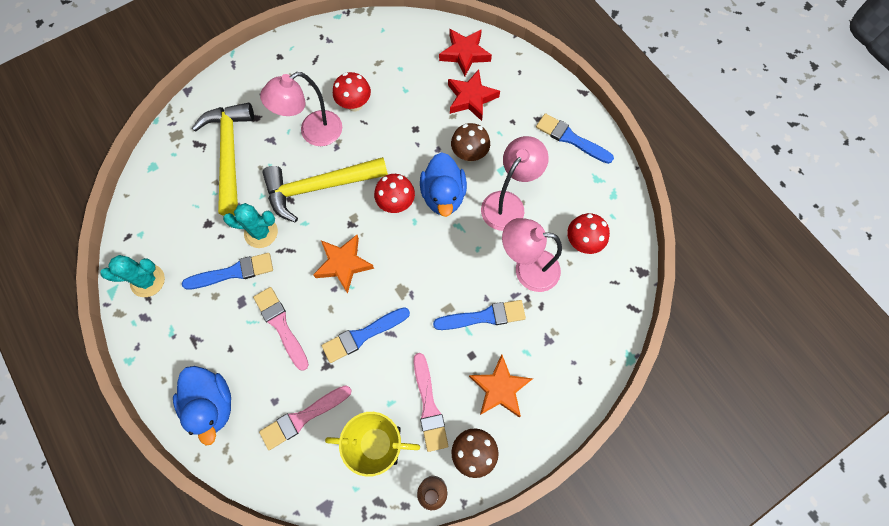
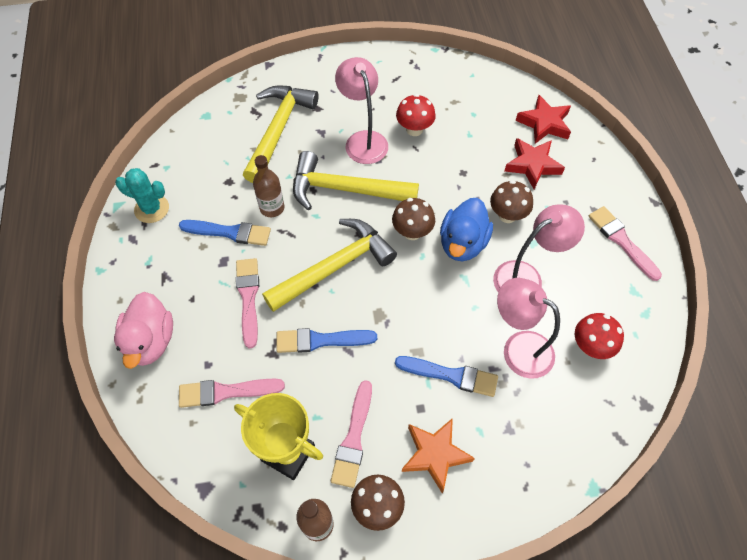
camera: 25 degrees right, 10 degrees down
blue duck [173,366,231,446] -> pink duck [114,292,173,369]
turquoise cactus [223,203,278,248] -> brown bottle [253,155,284,217]
pink lamp [260,72,342,146] -> pink lamp turned 75 degrees clockwise [335,57,388,164]
orange star [313,235,374,294] -> yellow hammer [262,219,397,312]
red mushroom [374,174,415,213] -> brown mushroom [392,198,435,240]
blue brush [536,113,614,164] -> pink brush [589,206,662,281]

